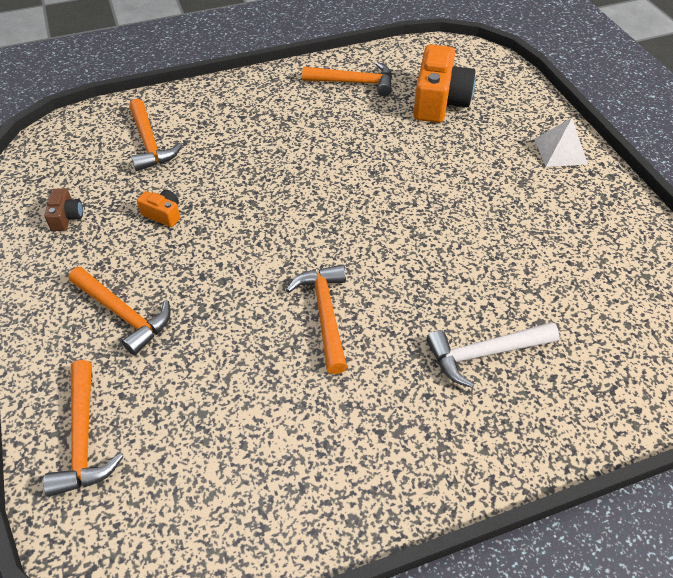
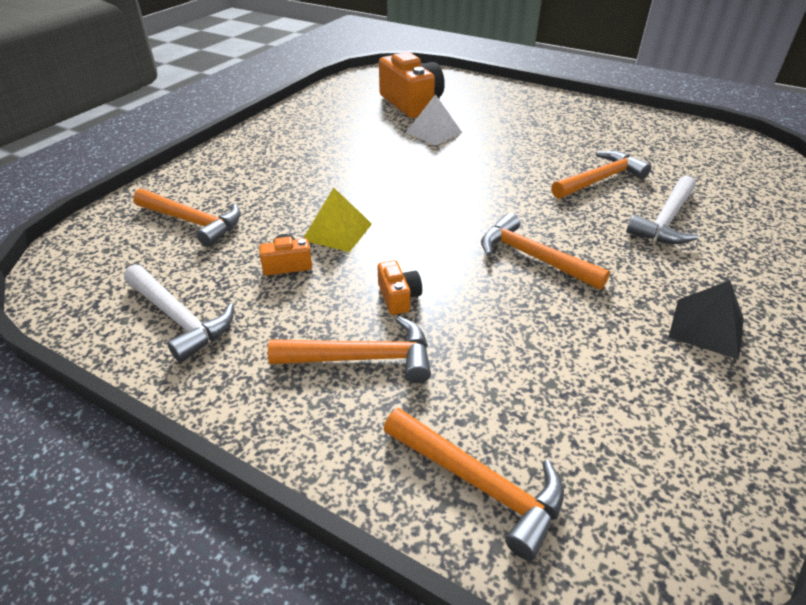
camera: 40 degrees left, 10 degrees down
brown camera [44,188,83,231] -> white hammer [124,264,234,362]
orange hammer [302,62,392,96] -> orange hammer moved to [551,151,651,199]
white pyramid [534,118,588,167] -> white pyramid moved to [406,94,462,146]
none -> yellow pyramid [303,188,372,252]
none -> orange camera [378,260,422,315]
none -> black pyramid [669,281,744,360]

